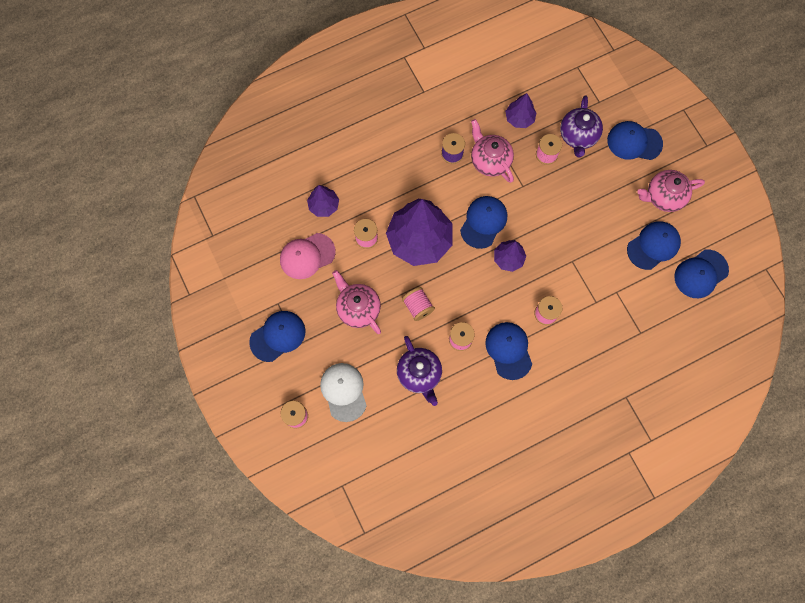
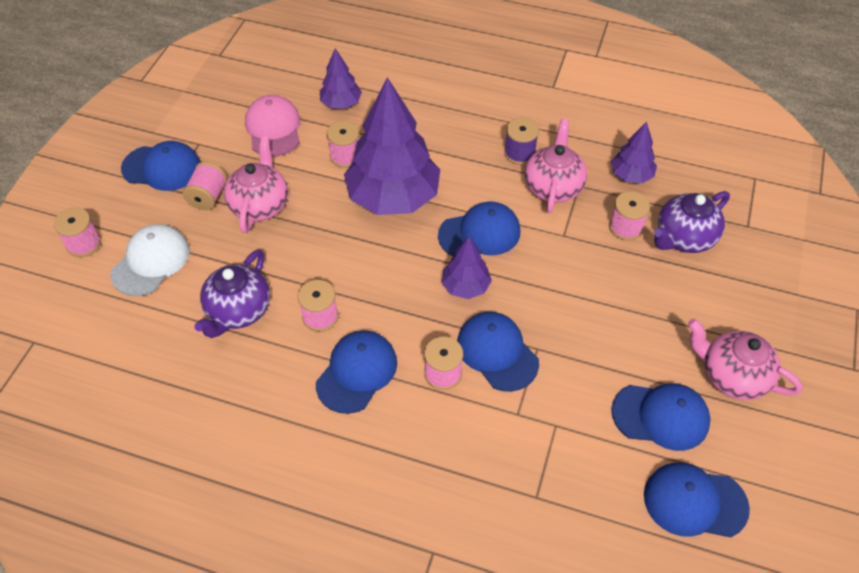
camera: 45 degrees right, 20 degrees down
pink cap [280,233,336,279] -> pink cap turned 60 degrees clockwise [245,95,300,157]
pink spool [402,287,435,321] -> pink spool moved to [182,162,227,210]
blue cap [607,121,663,160] -> blue cap moved to [457,312,539,392]

